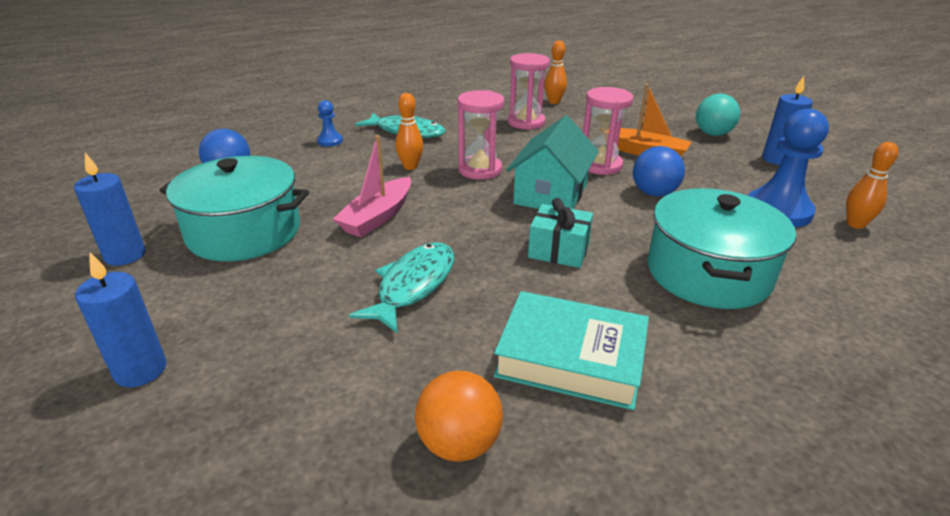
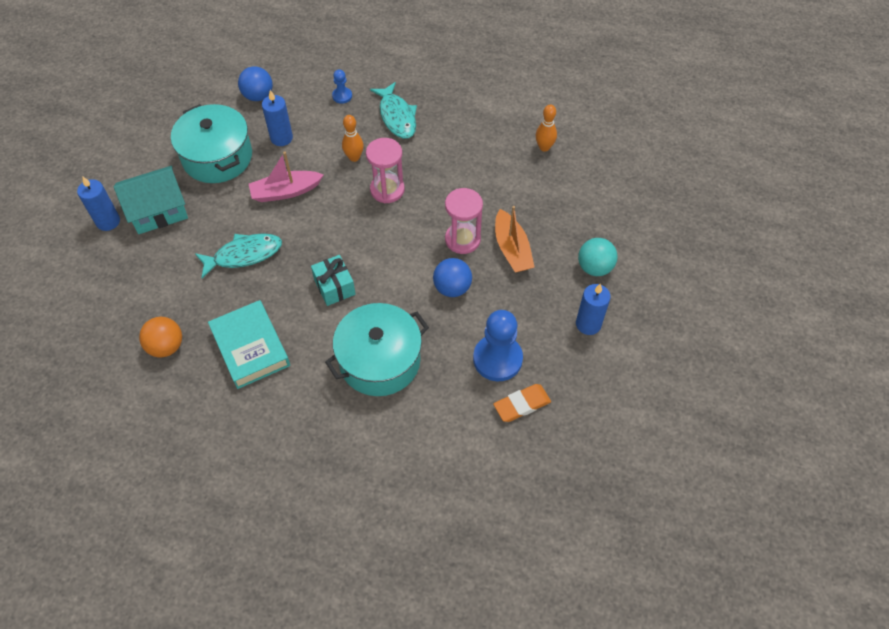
camera: 45 degrees right, 25 degrees up
blue candle [74,153,146,266] -> blue candle moved to [262,90,293,146]
turquoise house [506,115,599,209] -> turquoise house moved to [114,166,188,234]
pink hourglass [508,53,550,130] -> none
orange bowling pin [846,142,898,229] -> orange eraser [493,384,551,422]

